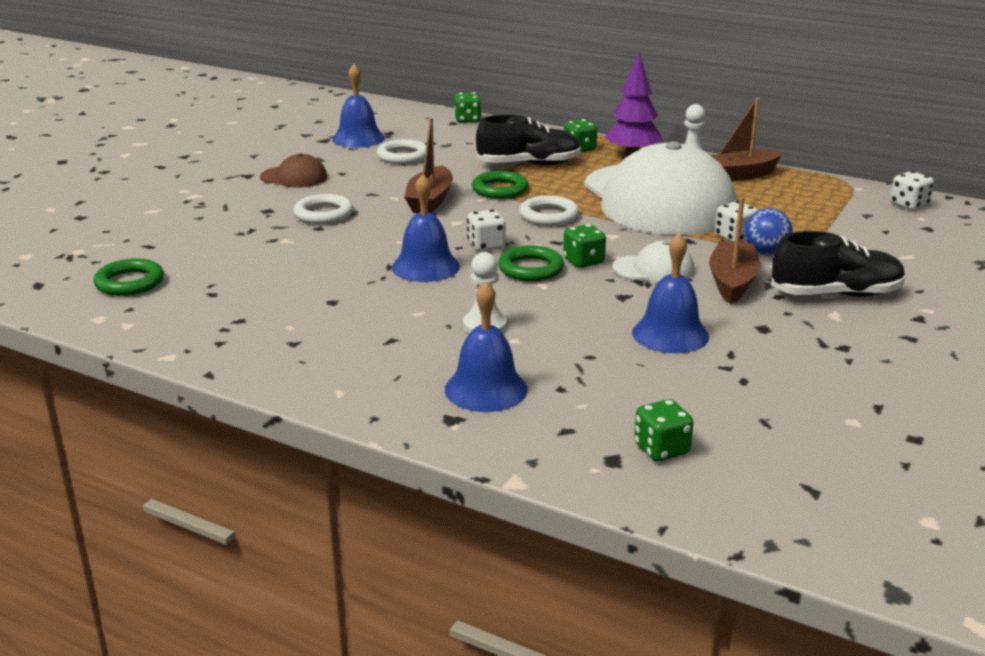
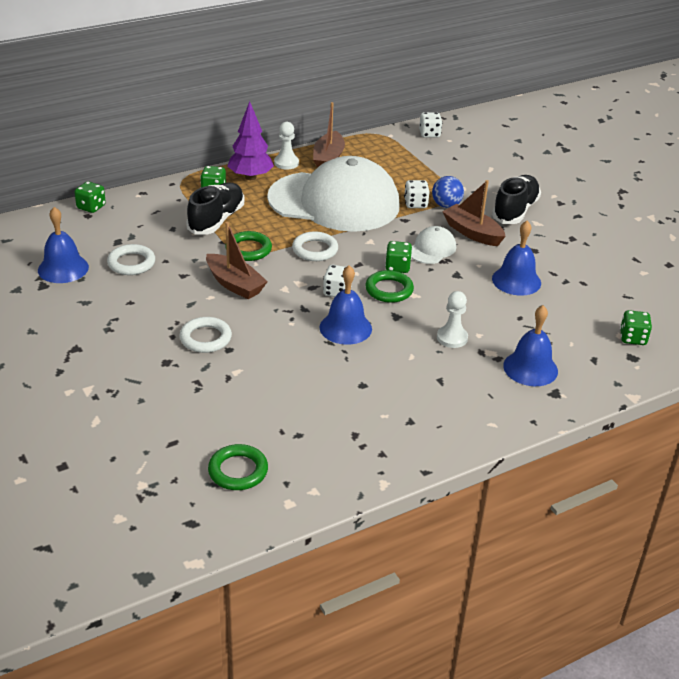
camera: 60 degrees left, 10 degrees up
brown cap [260,153,327,188] -> none

